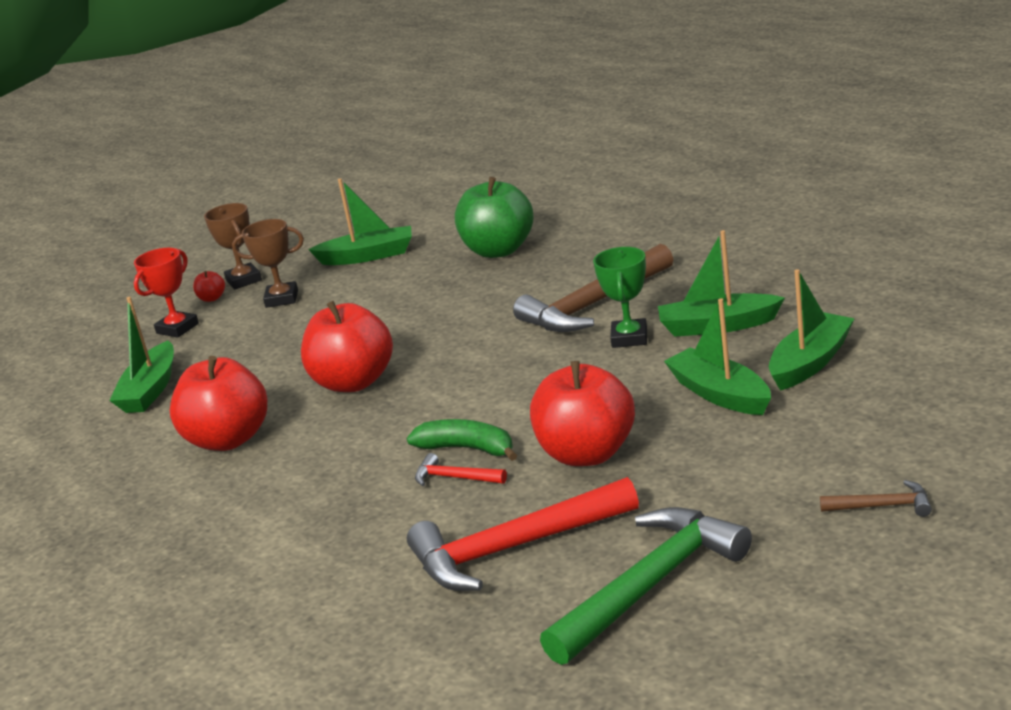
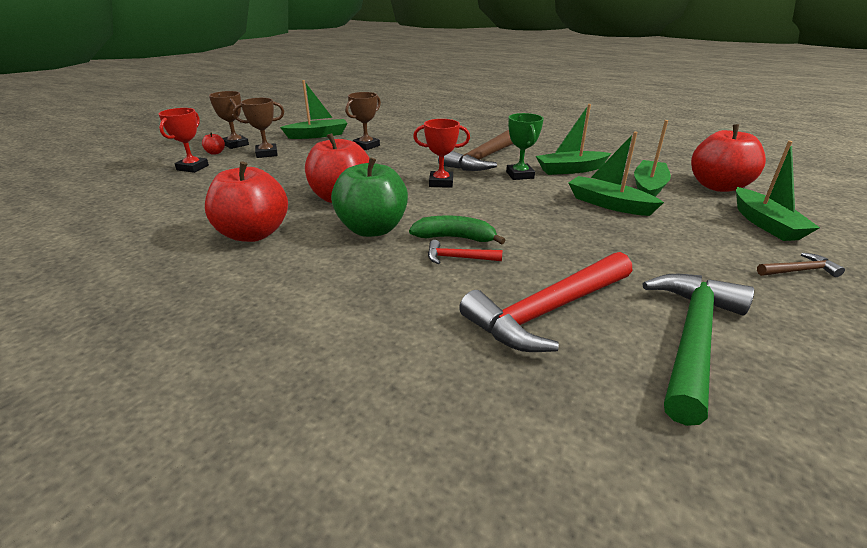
camera: 20 degrees left, 5 degrees up
green boat [109,297,174,413] -> green boat moved to [736,141,820,241]
green apple [455,177,534,258] -> green apple moved to [331,157,408,237]
red apple [530,361,635,466] -> red apple moved to [691,124,766,192]
none -> brown trophy [345,92,381,150]
none -> red trophy [413,119,470,188]

